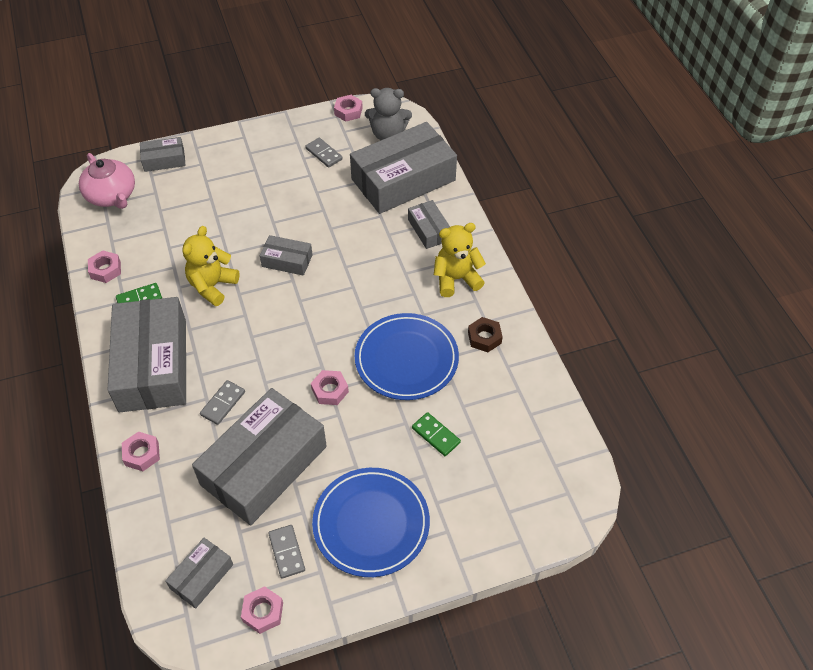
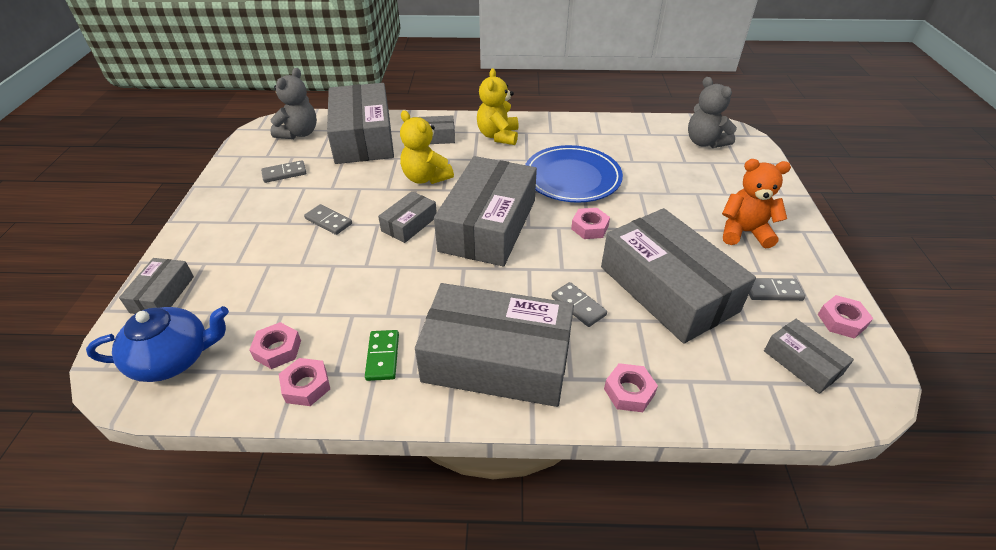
camera: 70 degrees left, 10 degrees down
pink teapot [79,153,135,209] -> blue teapot [86,306,229,382]
yellow teddy bear [182,226,239,306] -> yellow teddy bear moved to [400,110,454,184]
blue plate [312,468,430,577] -> orange teddy bear [722,159,791,248]
pink nut [334,95,363,122] -> pink nut moved to [249,322,301,369]
green domino [412,412,461,456] -> none
brown nut [468,317,503,352] -> none
none -> grey domino [304,204,352,235]
none -> grey box [434,156,537,266]
none -> grey teddy bear [688,77,737,148]

